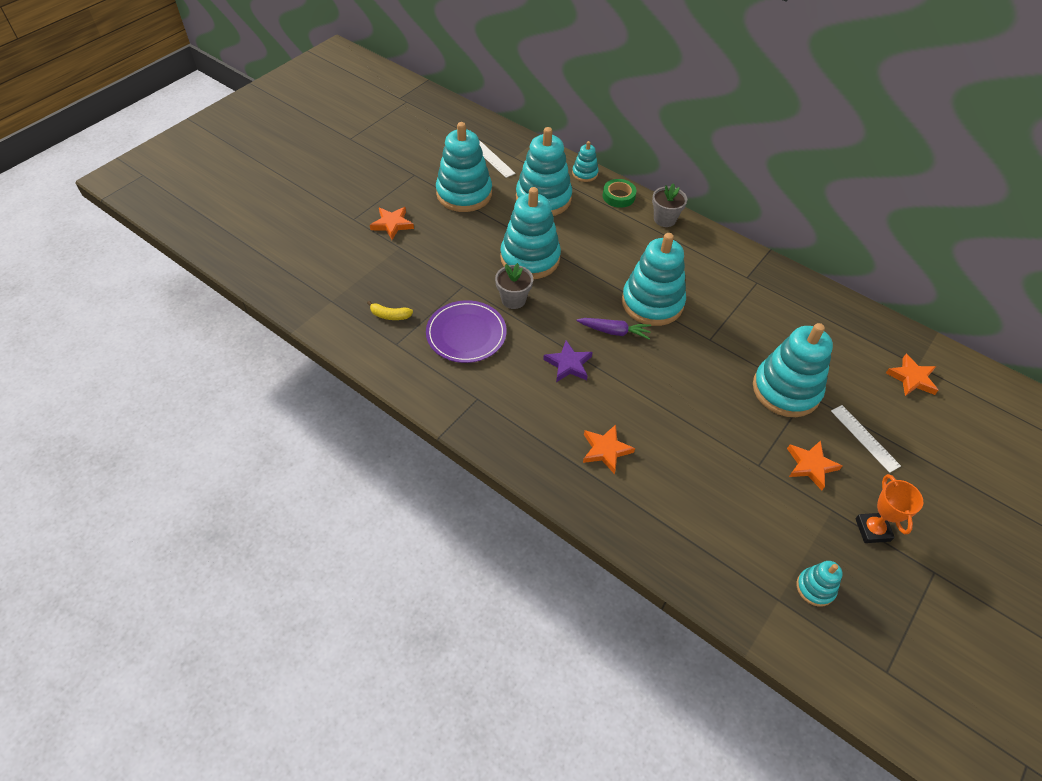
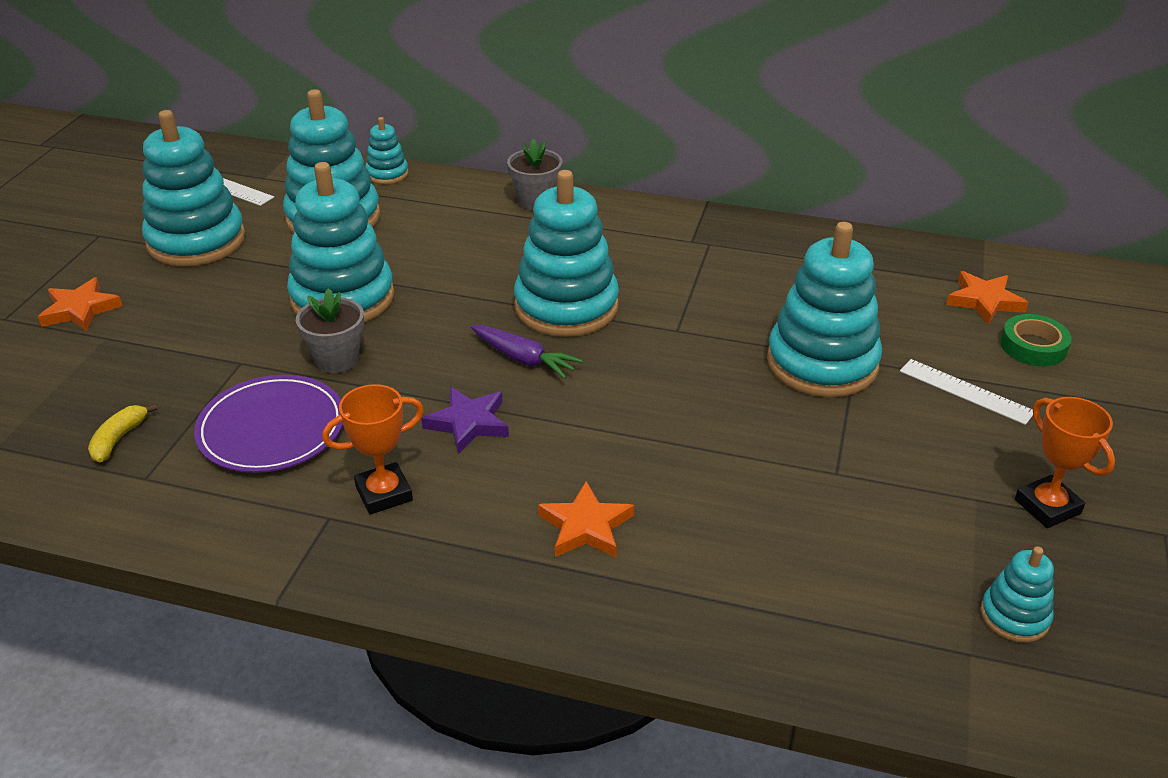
camera: 20 degrees left, 15 degrees down
yellow banana [367,301,413,320] -> yellow banana turned 120 degrees clockwise [88,403,157,462]
purple carrot [577,318,651,339] -> purple carrot turned 45 degrees clockwise [471,325,583,379]
green tape [603,179,636,208] -> green tape moved to [1000,314,1072,366]
orange star [787,440,842,490] -> none
none -> orange trophy [322,384,424,515]

